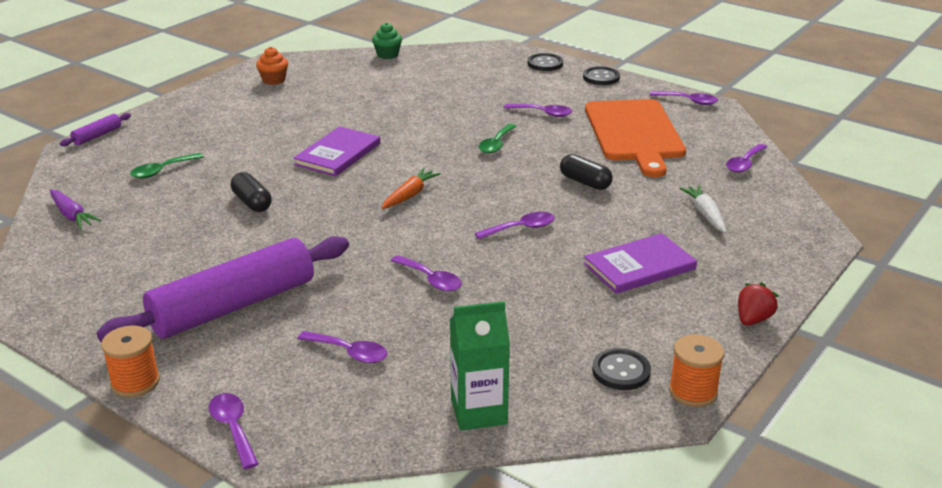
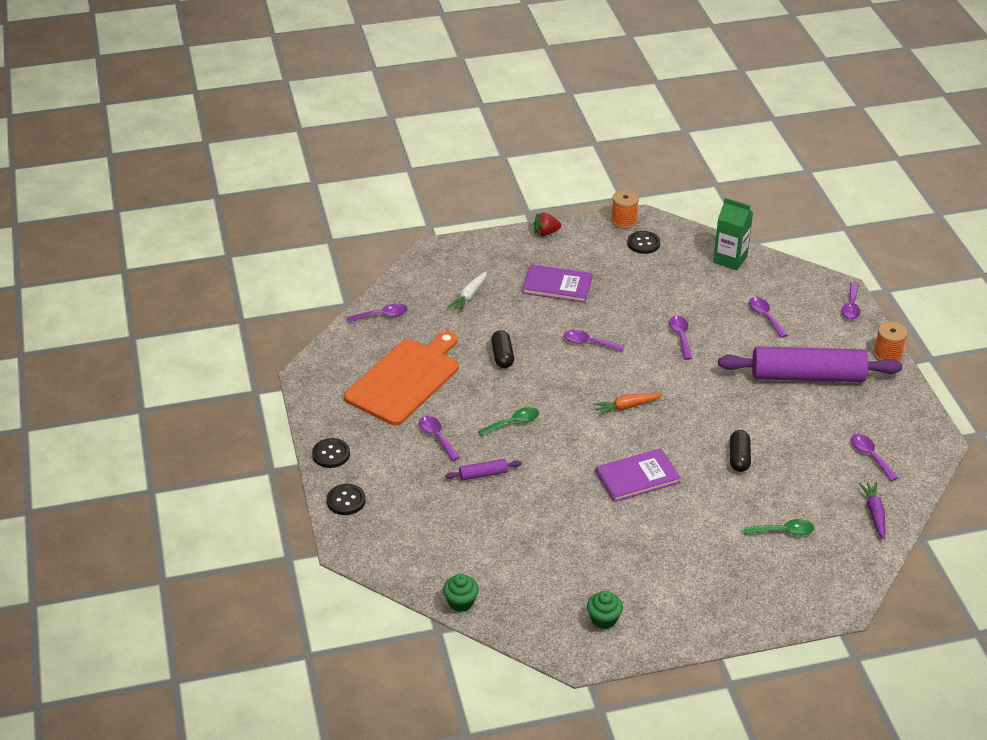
camera: 140 degrees left, 10 degrees up
purple rolling pin [60,113,131,146] -> purple rolling pin moved to [445,459,522,480]
orange cupcake [256,47,288,85] -> green cupcake [587,591,623,629]
purple spoon [650,91,718,105] -> purple spoon moved to [851,434,898,481]

